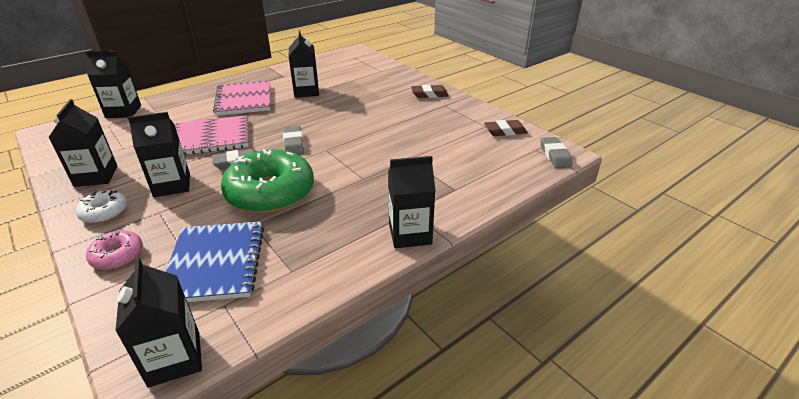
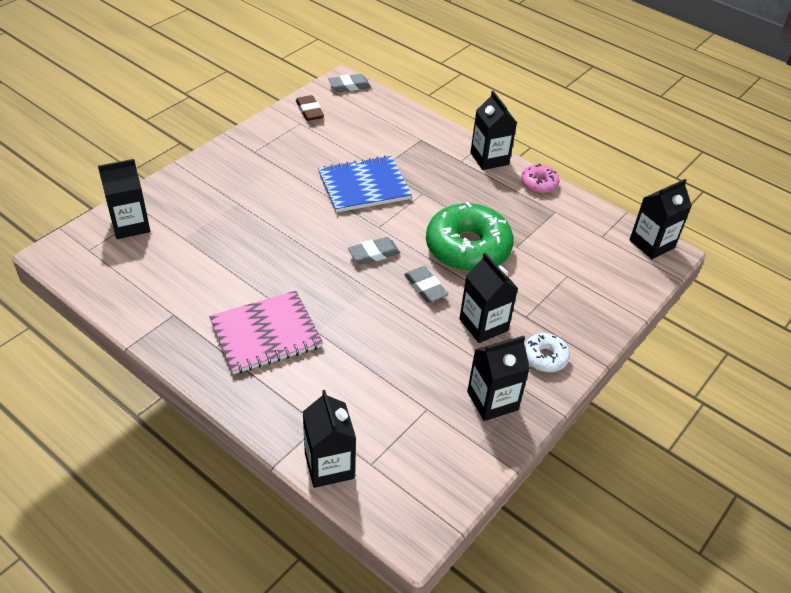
camera: 105 degrees left, 10 degrees up
pink donut [86,230,143,270] -> pink donut moved to [521,164,560,193]
blue notebook [166,222,264,302] -> blue notebook moved to [318,155,412,212]
pink notebook [175,115,248,155] -> none
black carton [289,30,319,97] -> black carton moved to [98,159,150,239]
brown eraser [411,85,449,98] -> none

